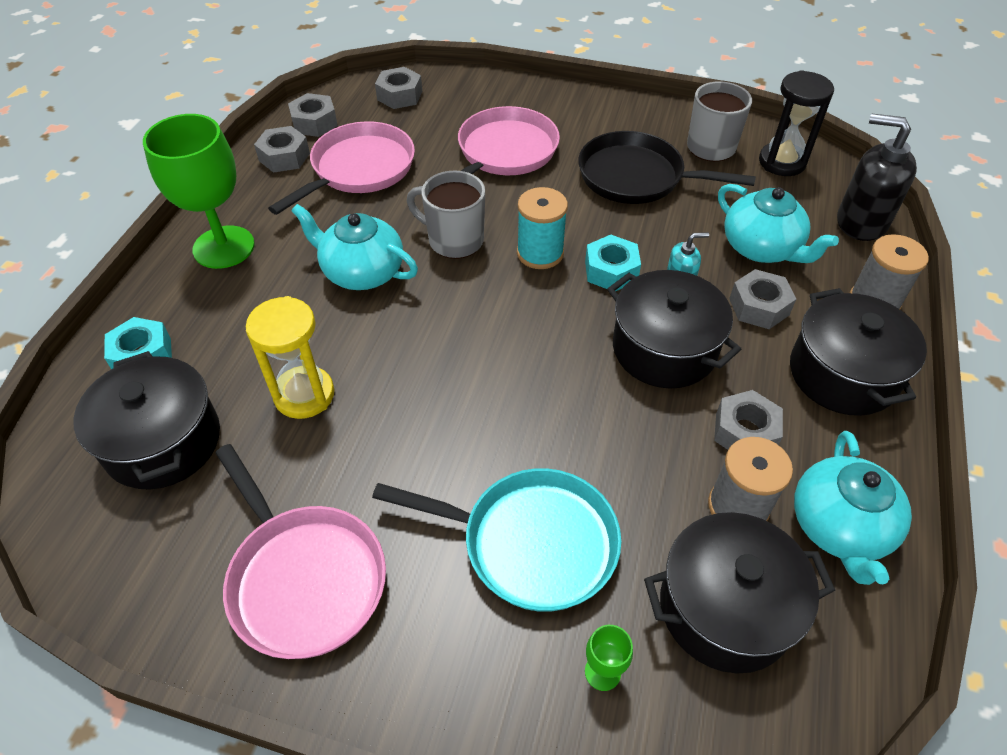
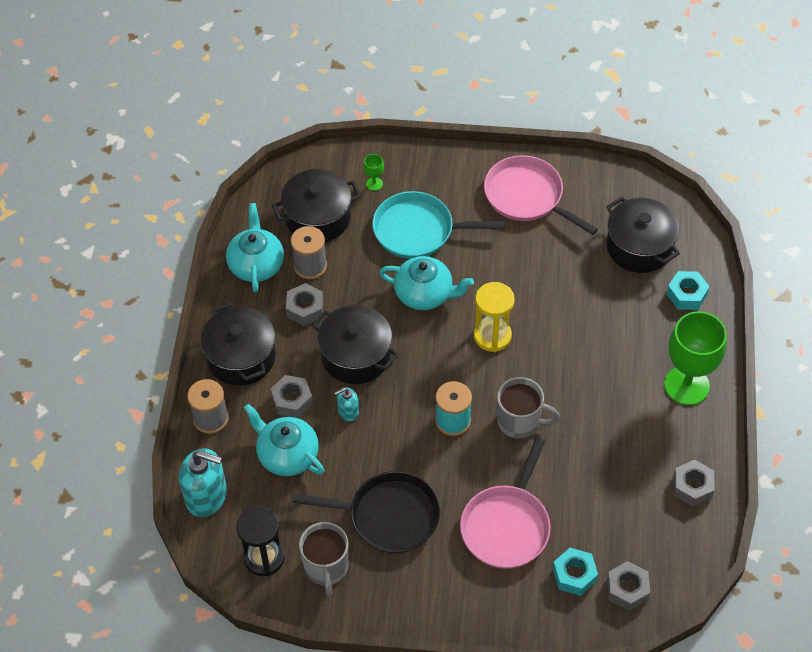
camera: 170 degrees right, 5 degrees up
yellow hourglass [246,296,335,419] -> yellow hourglass moved to [474,282,515,352]
pink pan [268,121,415,215] -> none
grey nut [288,93,338,137] -> none
turquoise teapot [291,204,418,290] -> turquoise teapot moved to [379,256,474,310]
turquoise nut [585,235,641,291] -> turquoise nut moved to [553,548,598,596]
black soap dispenser [837,113,917,241] -> turquoise soap dispenser [179,448,227,517]

